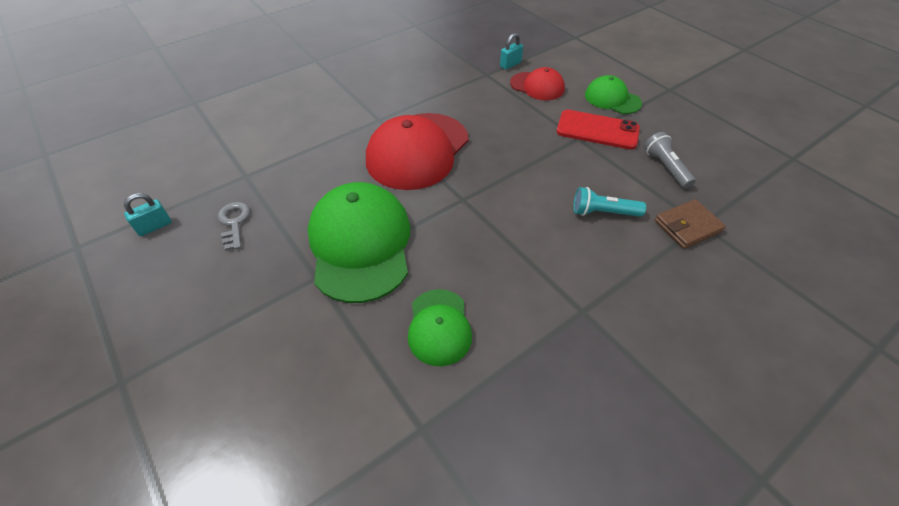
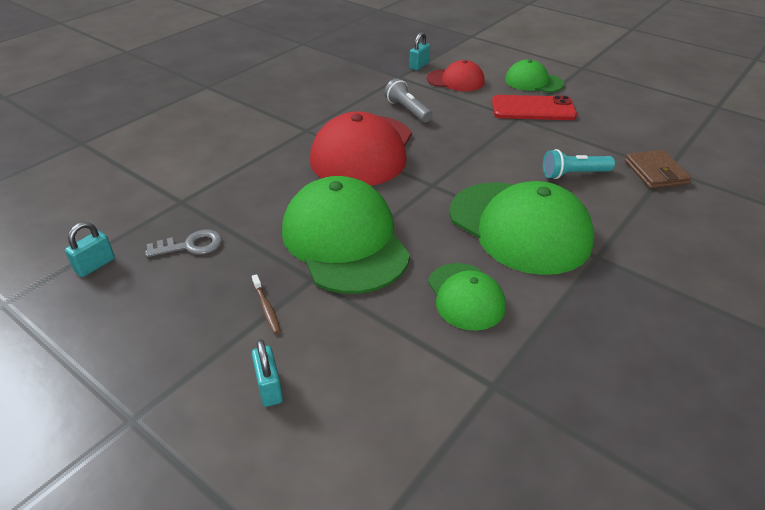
camera: 15 degrees left, 10 degrees down
grey key [218,202,250,251] -> grey key turned 105 degrees clockwise [145,230,222,257]
grey flashlight [644,132,696,189] -> grey flashlight moved to [384,78,432,123]
brown wallet [655,199,726,249] -> brown wallet turned 60 degrees counterclockwise [625,150,691,189]
none -> turquoise padlock [251,339,283,407]
none -> brown toothbrush [252,274,281,334]
none -> green cap [449,181,594,275]

